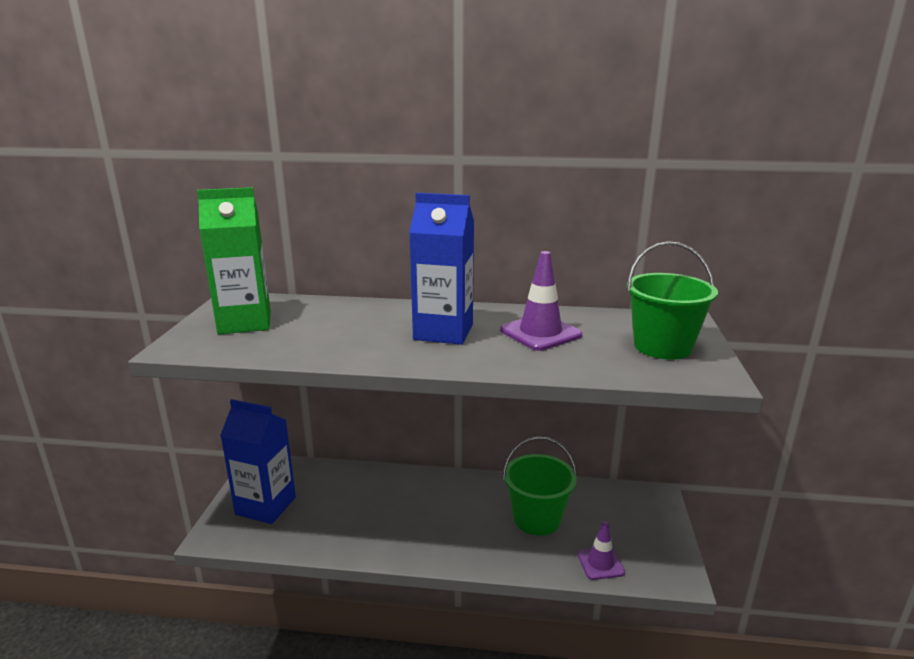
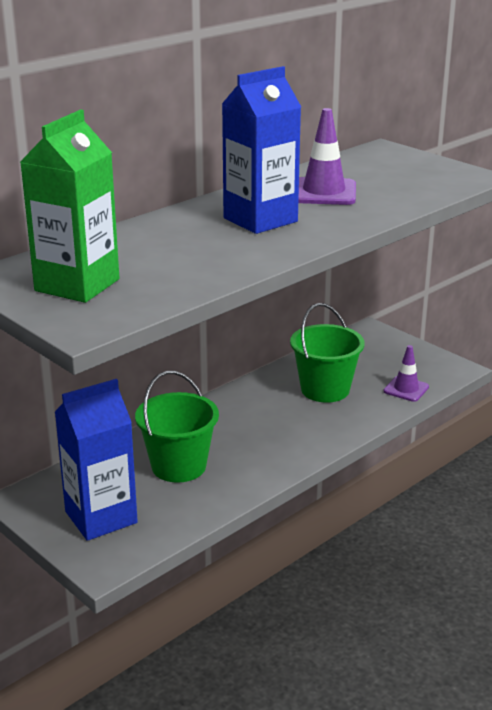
camera: 50 degrees left, 5 degrees up
green bucket [627,241,718,359] -> green bucket moved to [135,371,219,483]

